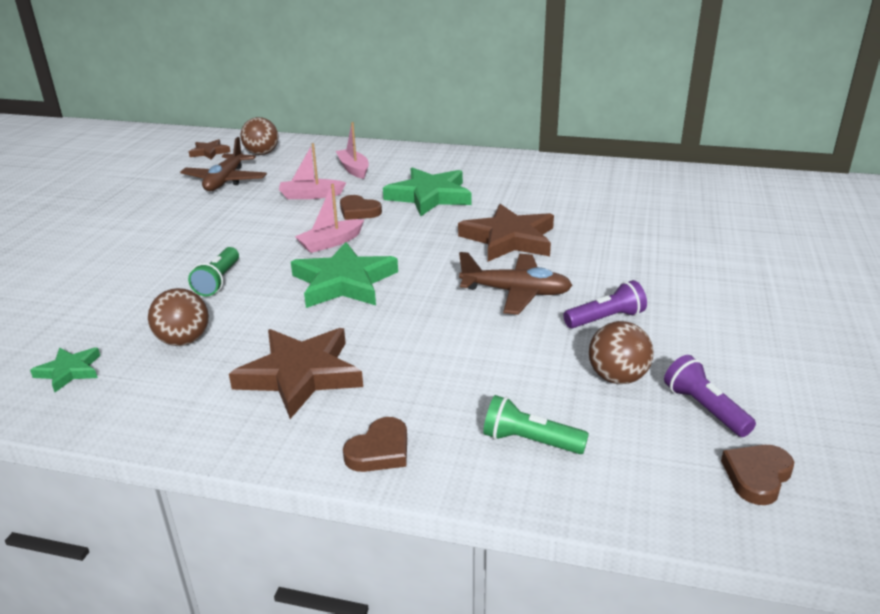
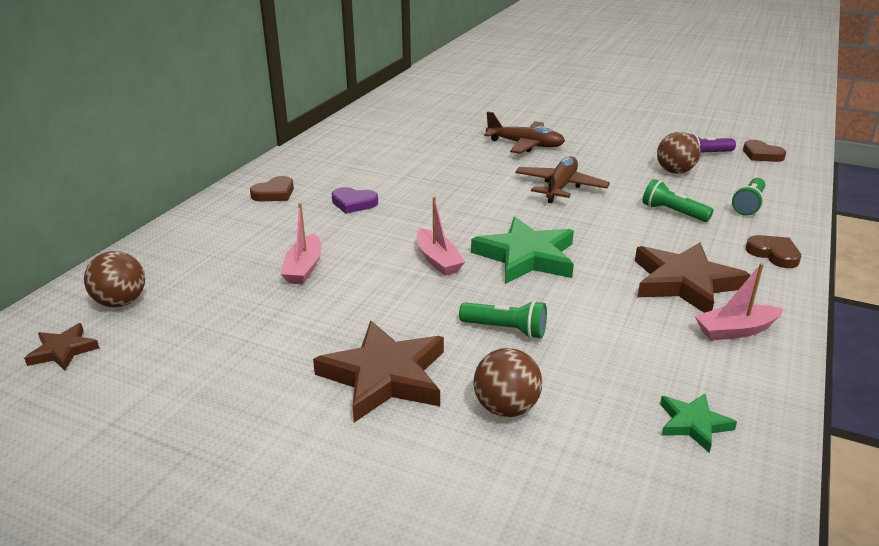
camera: 80 degrees left, 0 degrees up
brown ball [148,288,209,346] -> brown ball moved to [474,348,542,417]
brown plane [180,137,267,191] -> brown plane moved to [484,112,565,154]
pink boat [336,122,369,179] -> pink boat moved to [695,263,783,341]
brown heart [340,195,382,220] -> brown heart moved to [250,176,294,202]
green star [383,167,472,216] -> purple heart [332,187,378,214]
brown star [458,204,554,261] -> brown star moved to [313,321,444,422]
purple flashlight [563,280,647,328] -> none
none -> green flashlight [642,179,714,222]

